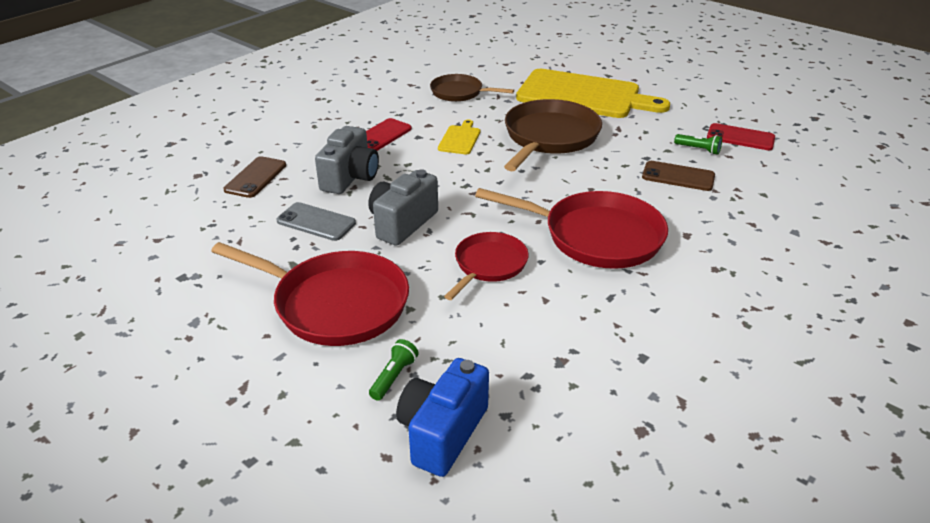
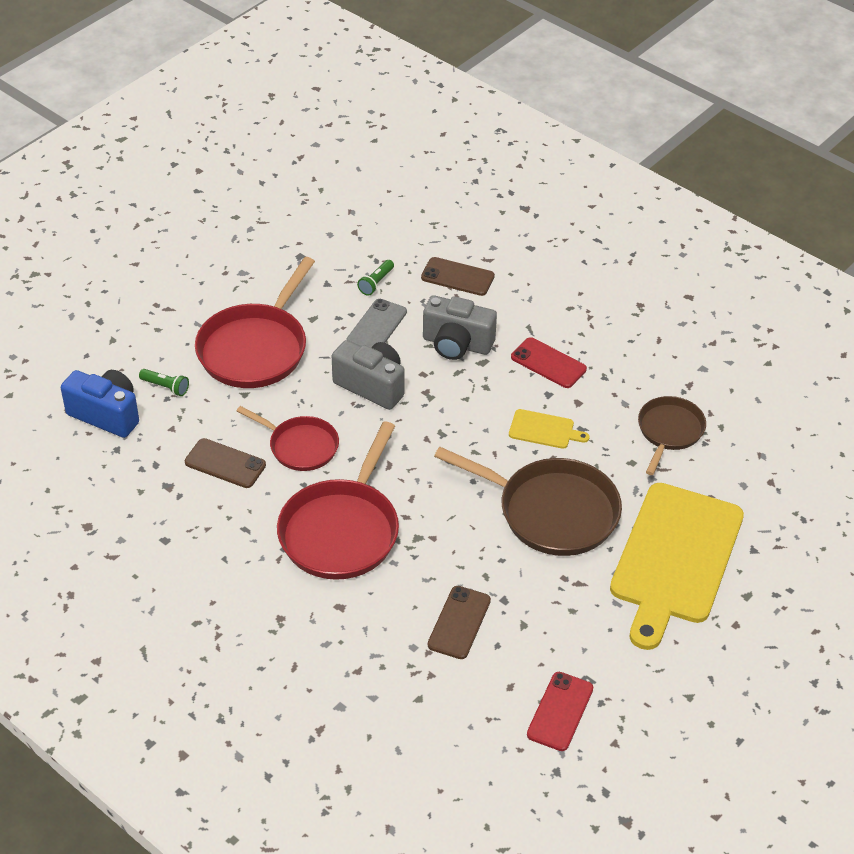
camera: 90 degrees right, 10 degrees up
green flashlight [674,134,722,155] -> green flashlight moved to [357,260,394,296]
none -> brown phone [185,438,266,488]

